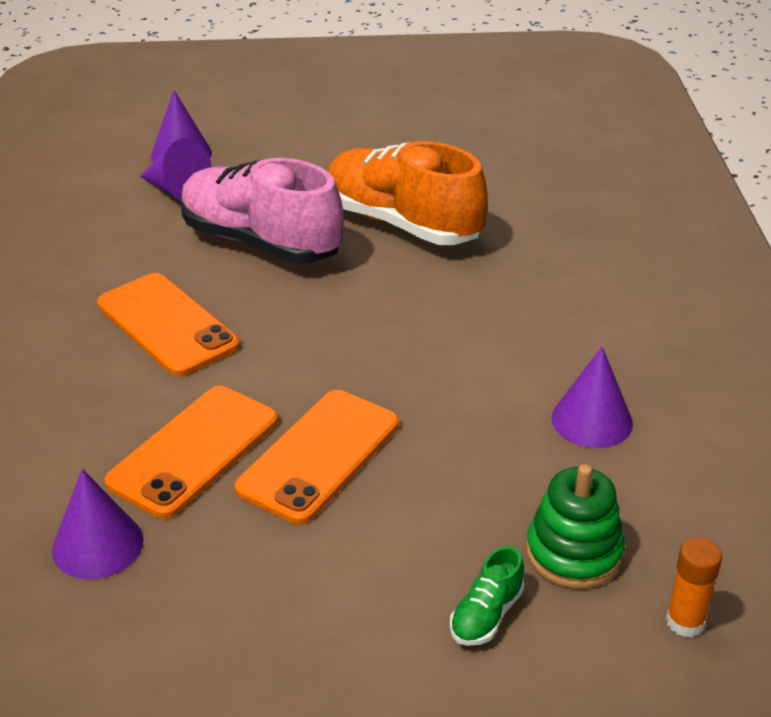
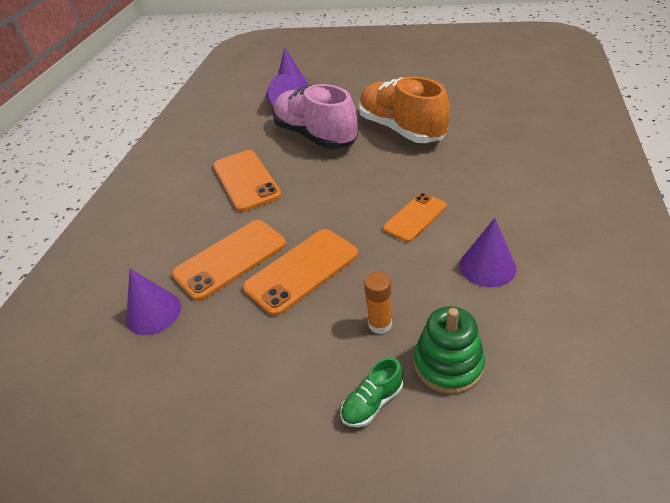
camera: 20 degrees right, 5 degrees up
orange glue stick [666,537,722,637] -> orange glue stick moved to [364,272,392,334]
none -> orange phone [383,193,447,242]

